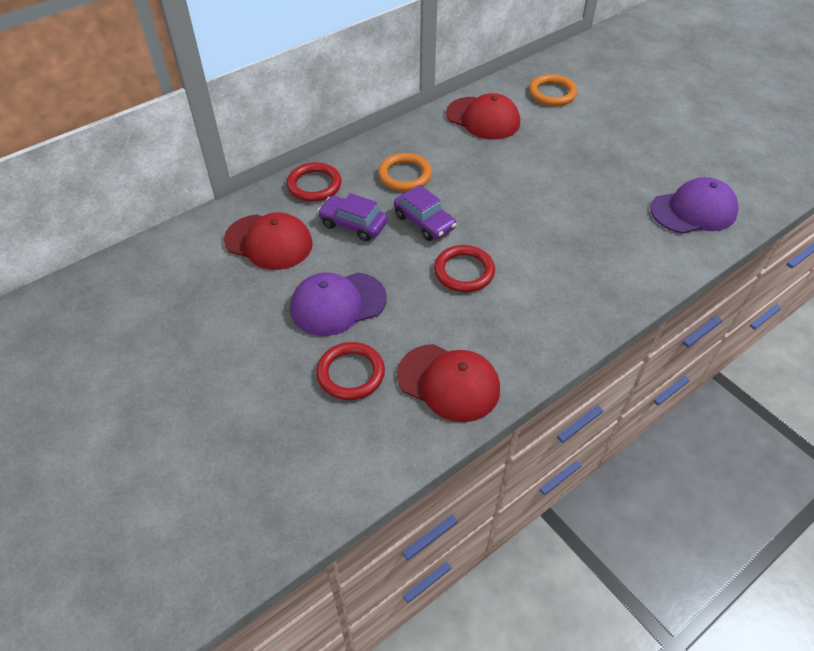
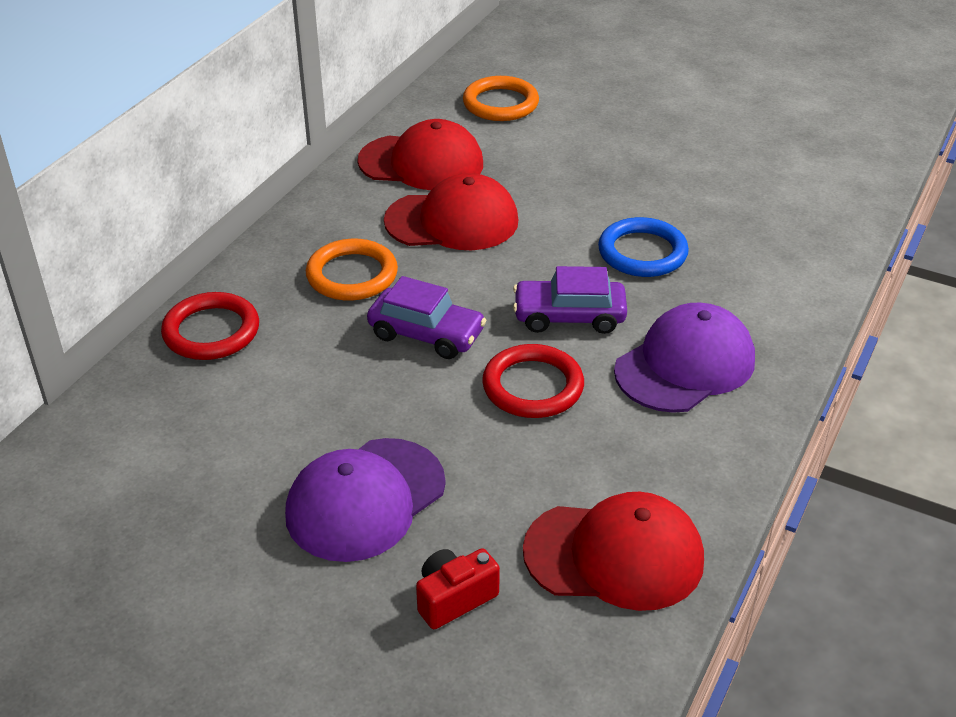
camera: 25 degrees left, 10 degrees down
red cap [224,213,313,270] -> red cap moved to [384,173,518,250]
red ring [316,342,385,400] -> red camera [416,548,500,629]
purple car [318,193,388,241] -> purple car moved to [513,266,627,334]
purple cap [650,177,738,234] -> purple cap moved to [614,303,755,413]
none -> blue ring [598,217,689,277]

